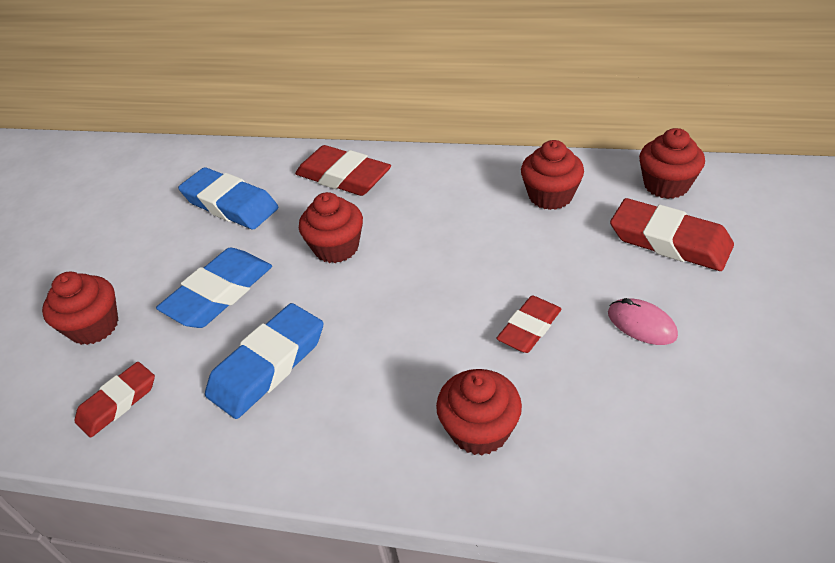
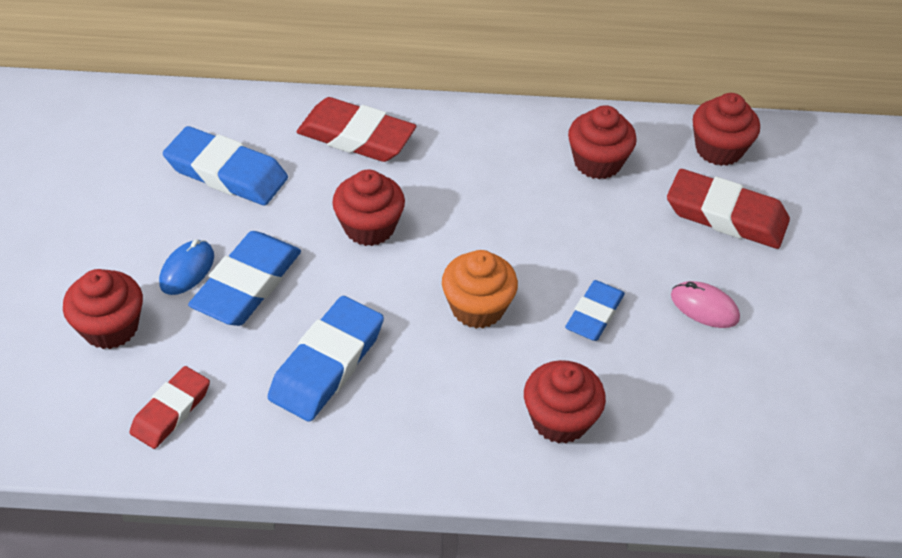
camera: 15 degrees left, 5 degrees up
red eraser [496,296,562,353] -> blue eraser [565,280,625,341]
none -> blue mouse [159,239,214,295]
none -> orange cupcake [442,250,518,328]

